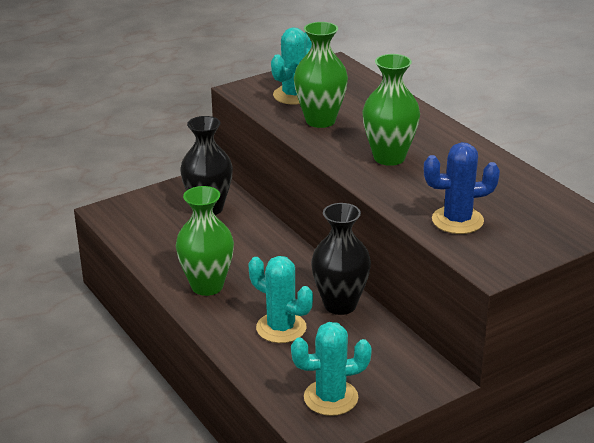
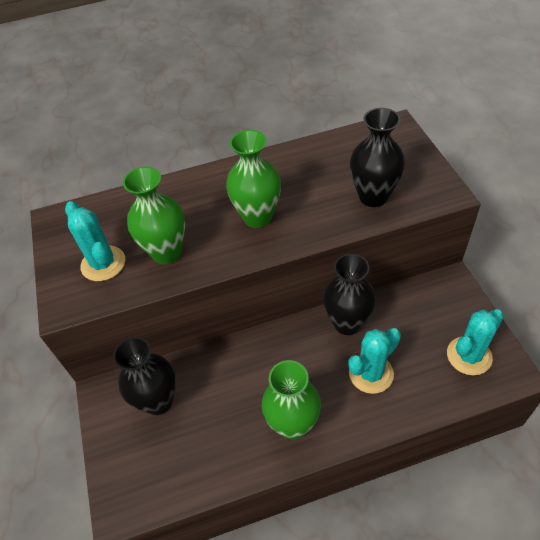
camera: 70 degrees left, 20 degrees up
turquoise cactus [291,322,372,416] -> turquoise cactus turned 45 degrees clockwise [447,309,504,375]
blue cactus [424,142,500,234] -> black vase [350,108,405,207]

